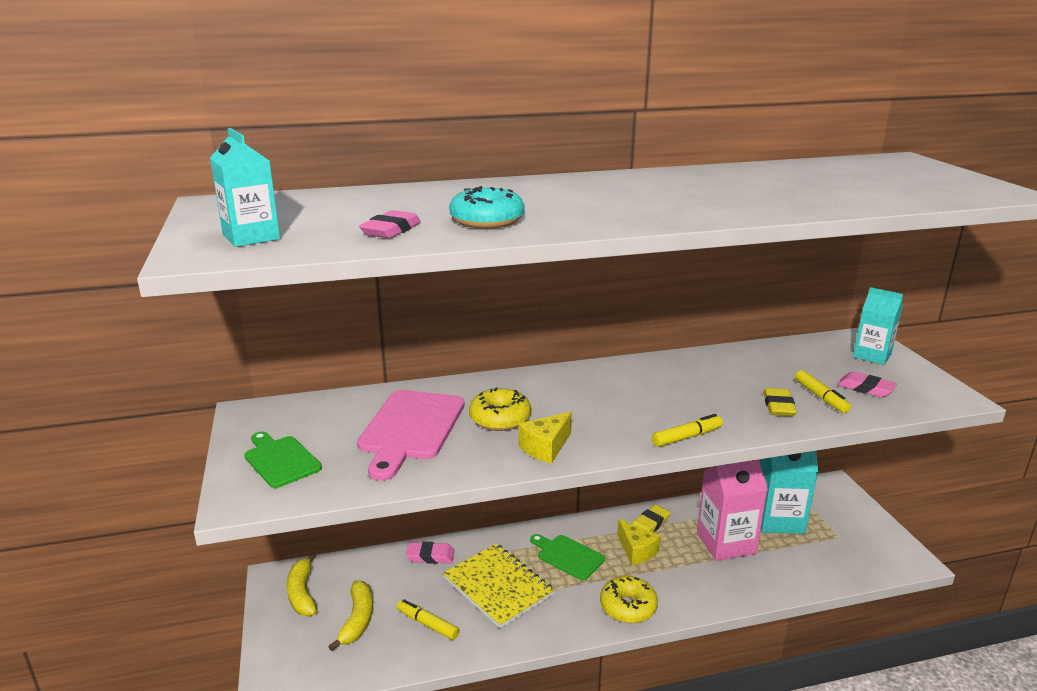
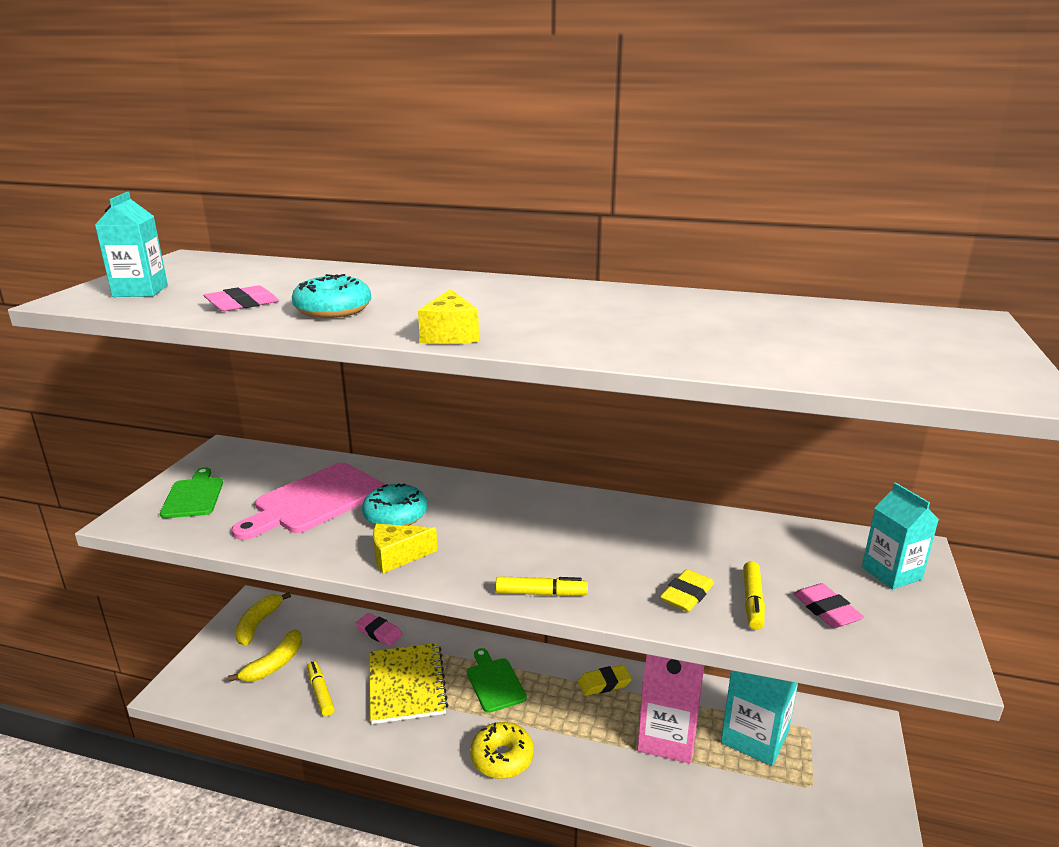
camera: 30 degrees right, 0 degrees up
yellow donut [469,388,531,431] -> turquoise donut [362,483,427,526]
yellow cheese [617,519,661,565] -> yellow cheese moved to [418,289,479,344]

